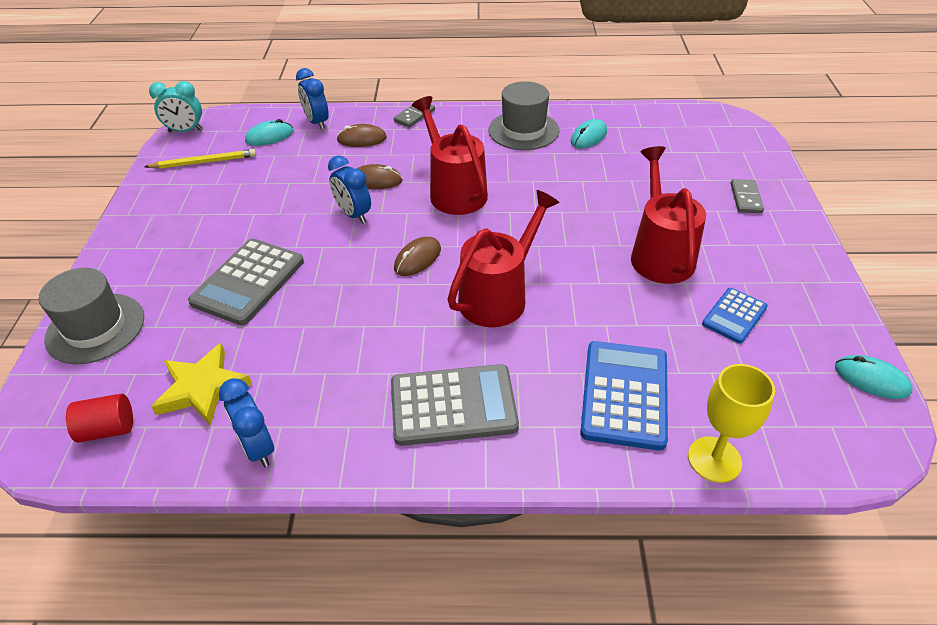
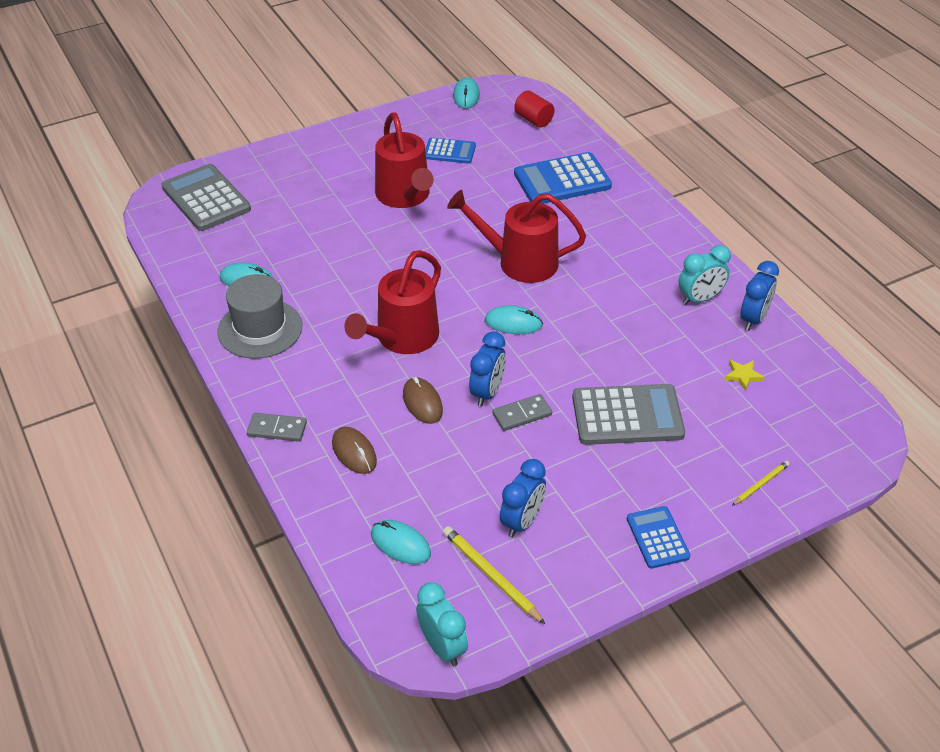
camera: 120 degrees left, 0 degrees up
grey hat [39,268,144,364] -> yellow pencil [732,461,790,506]
red cylinder [66,394,133,443] -> red cylinder moved to [514,90,555,128]
yellow star [151,343,252,426] -> yellow star [724,360,765,391], size x0.49
blue clock [296,68,329,130] -> blue clock moved to [500,459,546,538]
grey calculator [391,364,519,446] -> grey calculator moved to [161,164,251,231]
brown mouse [394,237,441,276] -> turquoise mouse [485,305,543,334]
red watering can [631,146,706,284] -> red watering can turned 75 degrees counterclockwise [375,112,434,208]
yellow goblet [688,364,775,483] -> none
grey domino [731,179,764,213] -> grey domino moved to [492,394,552,431]
none -> blue calculator [627,506,690,569]
none -> turquoise clock [679,245,731,305]

